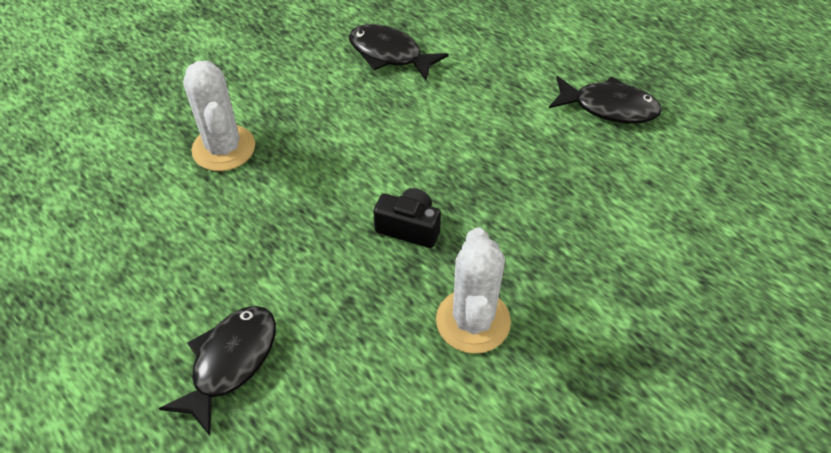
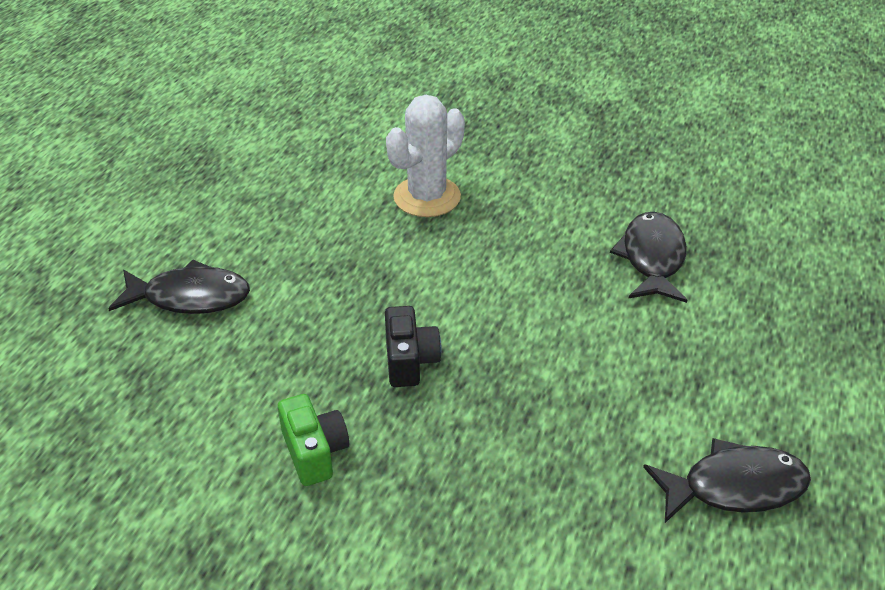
camera: 65 degrees right, 10 degrees down
white cactus [436,227,511,354] -> green camera [278,394,349,486]
black fish [549,76,662,124] -> black fish turned 90 degrees counterclockwise [643,438,811,523]

